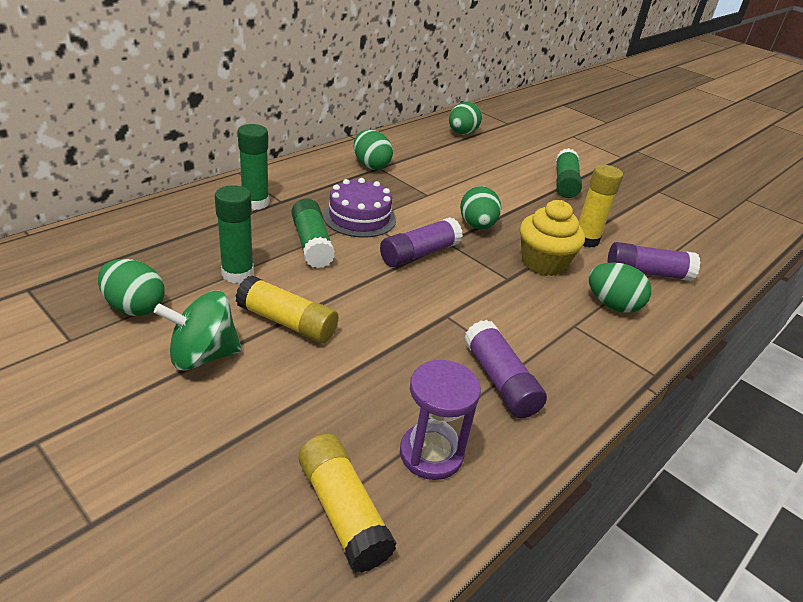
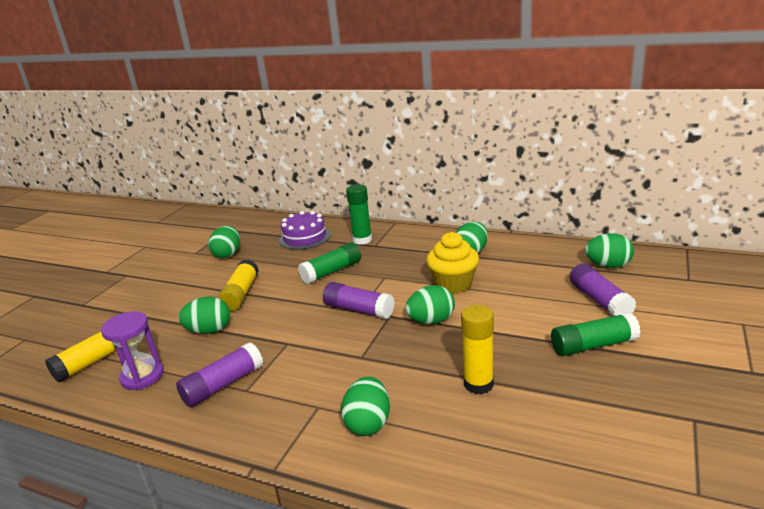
camera: 75 degrees right, 10 degrees down
green spinning top [154,291,242,371] -> none
green glue stick [215,185,254,284] -> none
purple cake [323,178,396,237] -> purple cake moved to [279,211,330,250]
yellow cupcake [520,200,585,276] -> yellow cupcake moved to [426,232,479,293]
purple glue stick [608,242,701,281] -> purple glue stick moved to [570,264,636,316]
none -> green egg [179,297,230,334]

